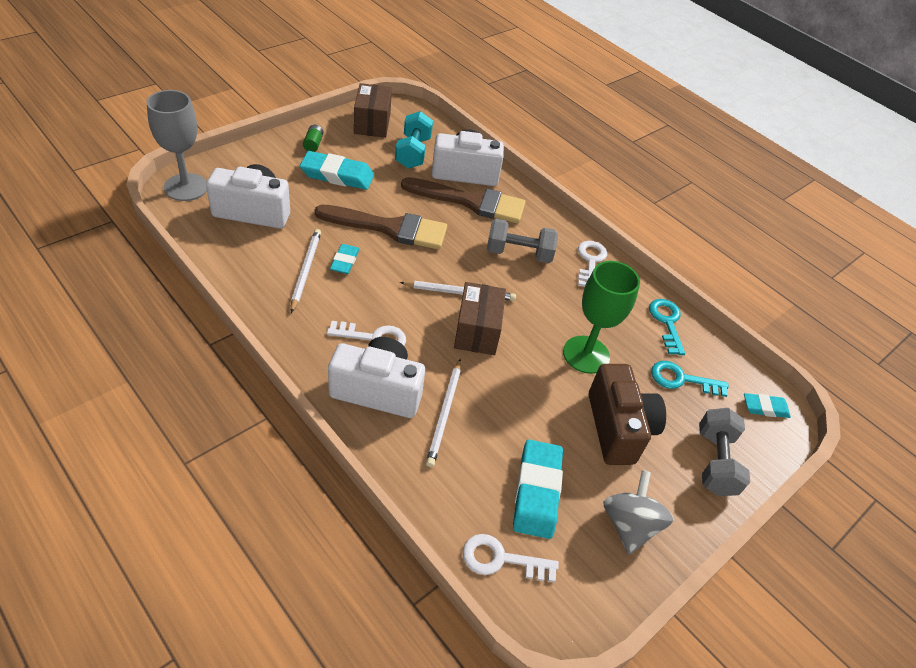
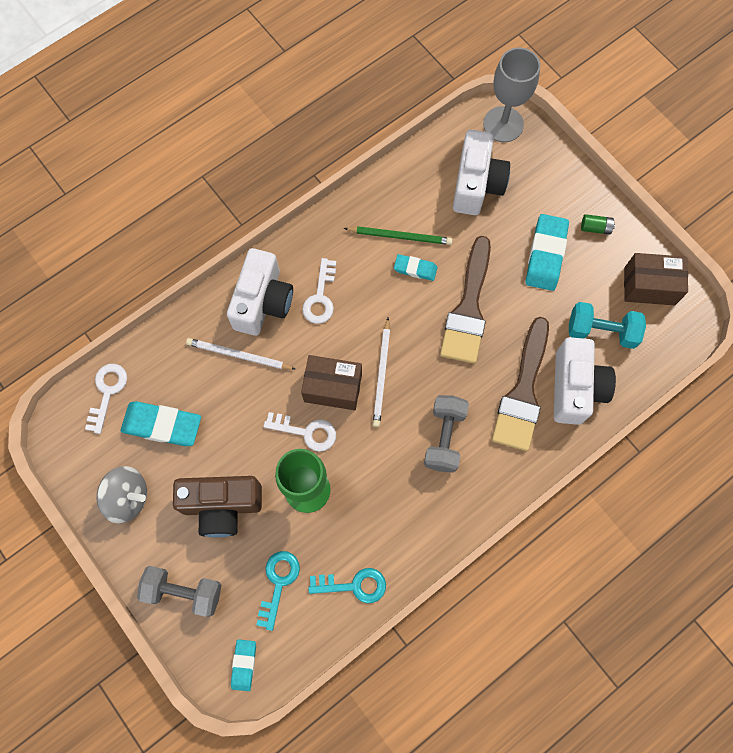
camera: 100 degrees right, 25 degrees up
white pencil [291,229,321,313] -> green pencil [344,226,453,245]
white key [578,241,607,287] -> white key moved to [263,412,336,452]

